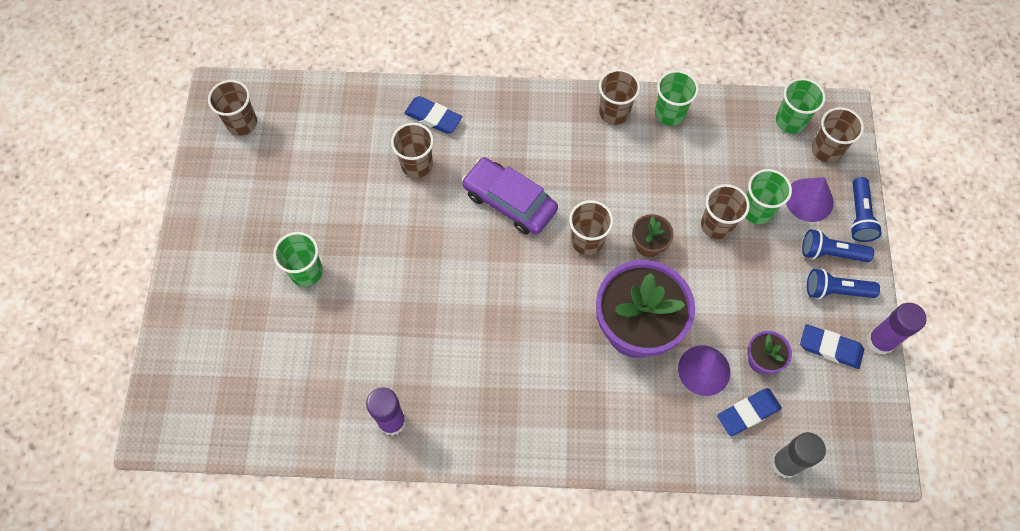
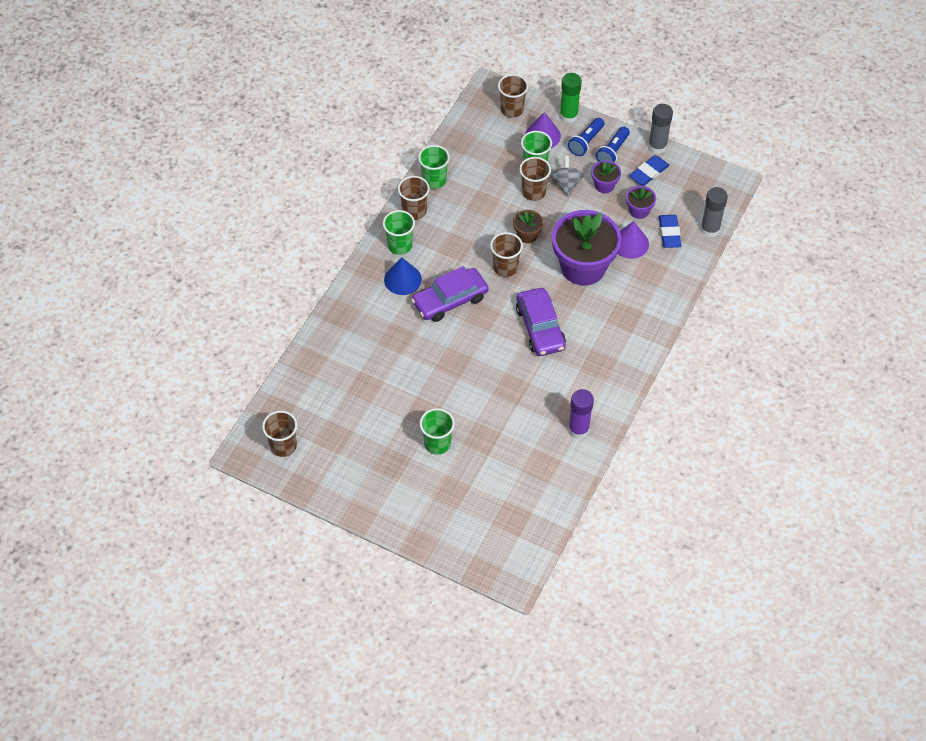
camera: 65 degrees left, 10 degrees down
brown cup [391,123,434,178] -> none
blue eraser [404,96,462,134] -> none
green cup [776,78,826,134] -> green cup moved to [383,210,415,255]
blue flashlight [850,177,882,242] -> green glue stick [560,73,582,123]
purple glue stick [867,303,927,355] -> grey glue stick [648,104,673,154]
none -> blue cone [384,257,422,295]
none -> purple car [516,288,566,356]
none -> grey spinning top [550,156,584,197]
none -> purple flower pot [591,160,621,193]

